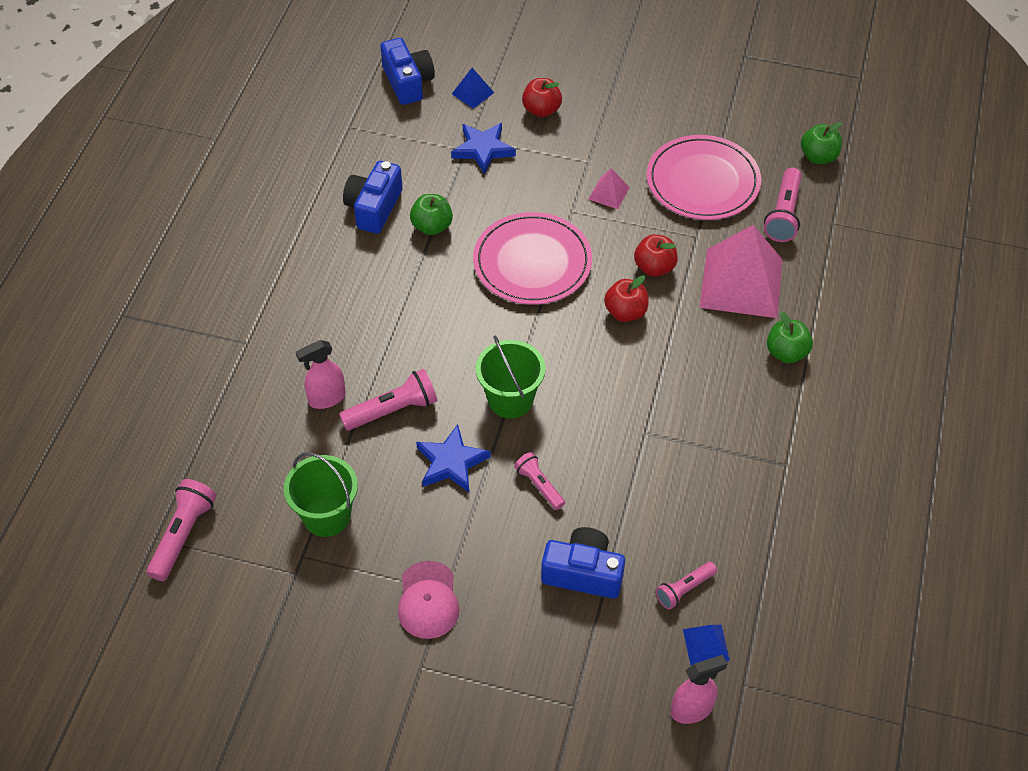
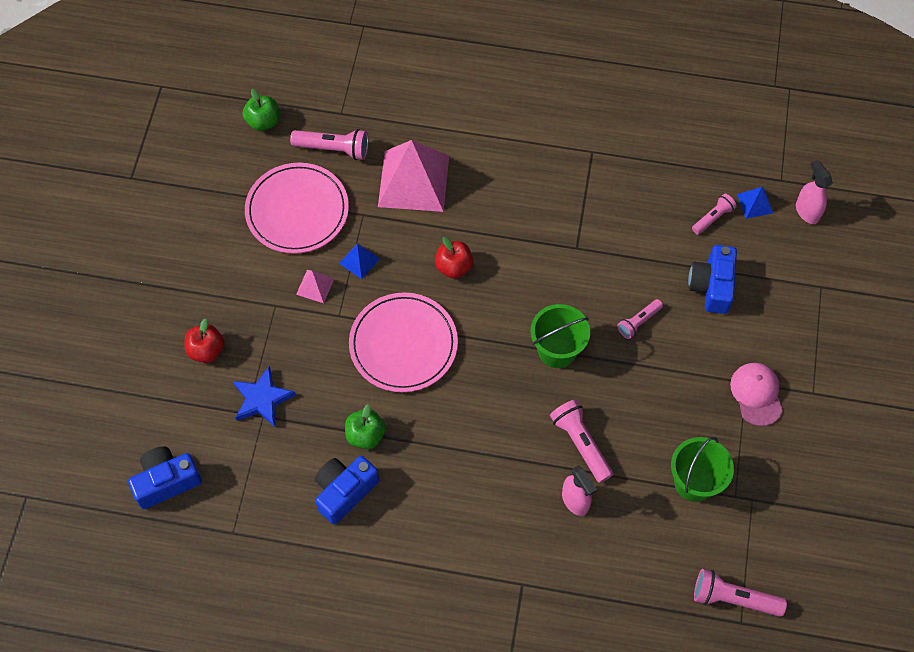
camera: 95 degrees left, 10 degrees up
blue camera [343,161,403,234] -> blue camera turned 120 degrees clockwise [315,456,379,525]
pink cap [398,561,459,639] -> pink cap turned 90 degrees counterclockwise [730,363,783,426]
blue star [416,424,491,492] -> none
blue pyramid [452,68,494,109] -> blue pyramid moved to [339,243,380,279]
red apple [634,234,678,277] -> none
pink flashlight [656,562,717,610] -> pink flashlight turned 90 degrees counterclockwise [692,194,737,235]
green apple [767,312,813,363] -> none

